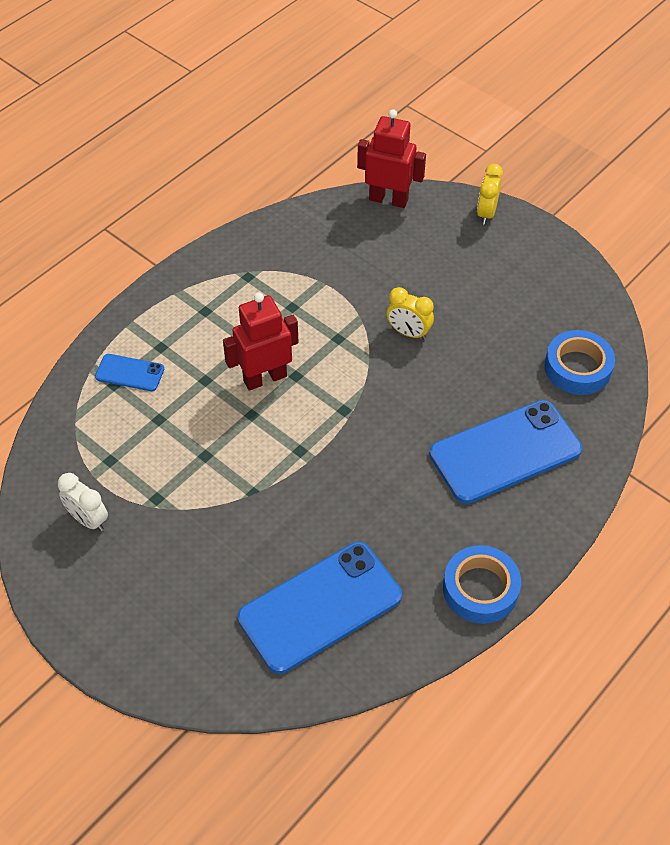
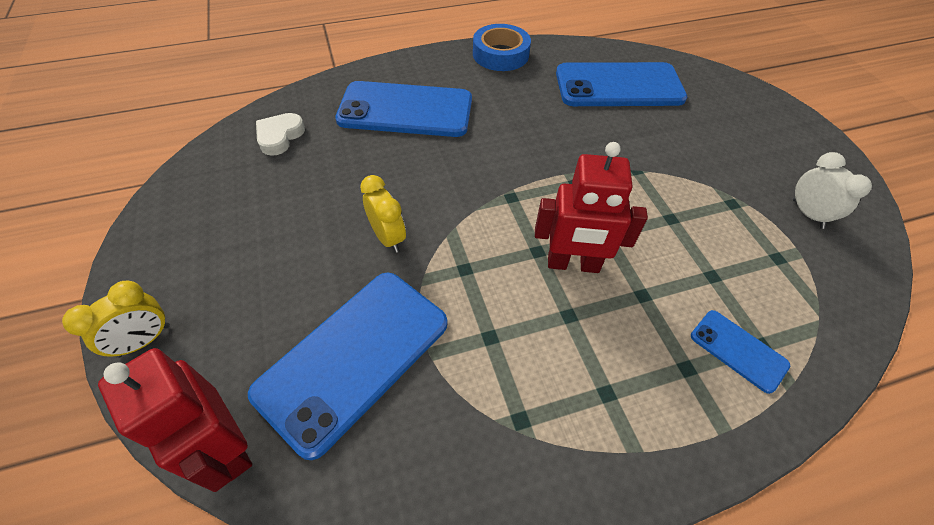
camera: 150 degrees left, 0 degrees up
blue tape [544,330,615,395] -> white heart [256,113,305,156]
none -> blue phone [248,273,448,460]

